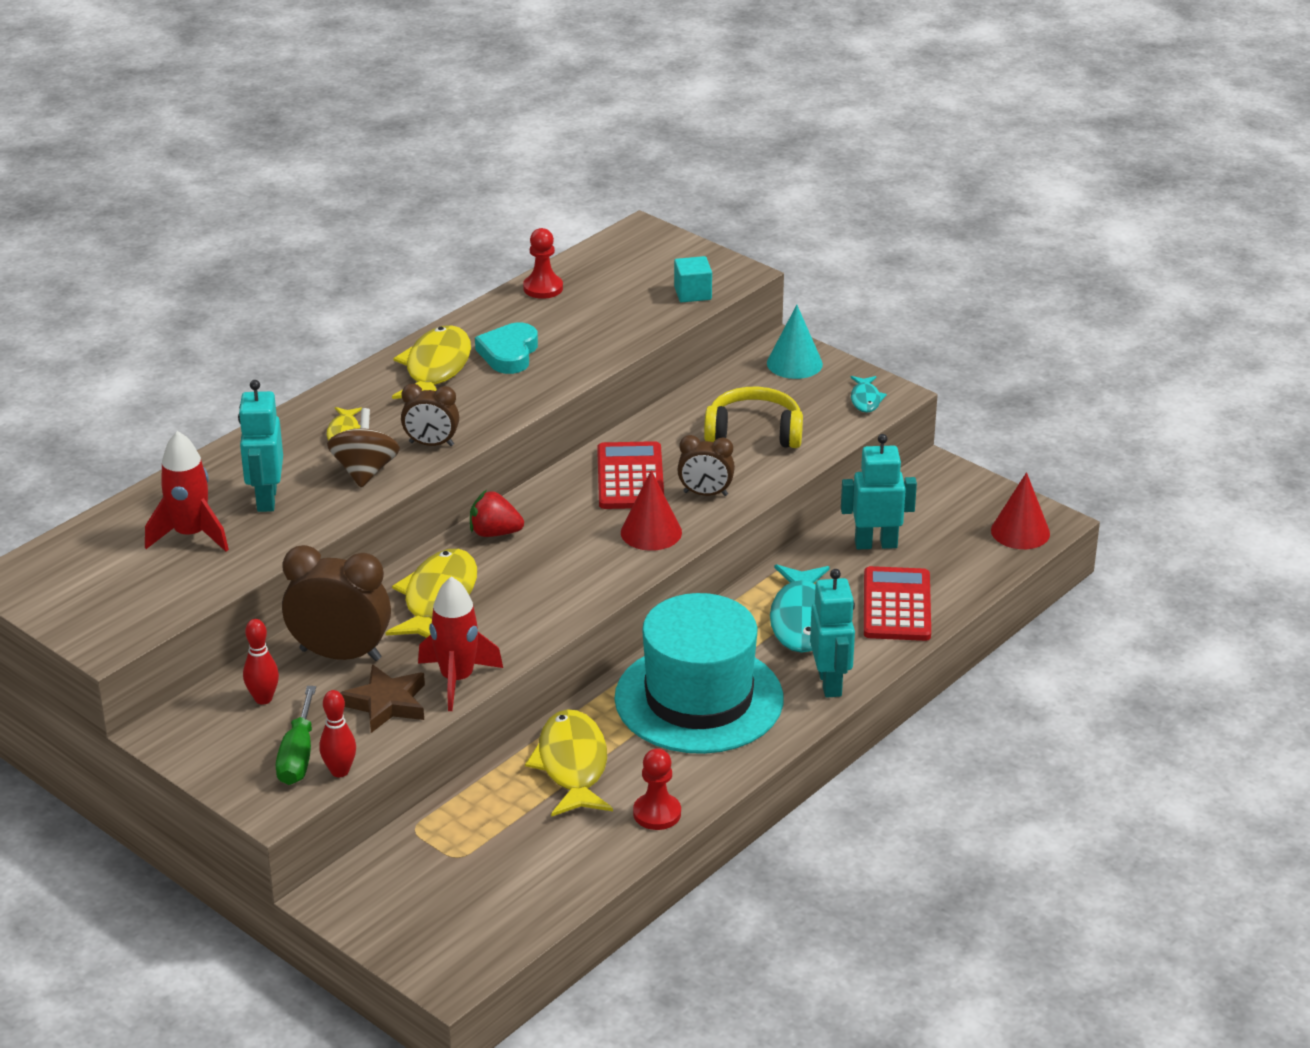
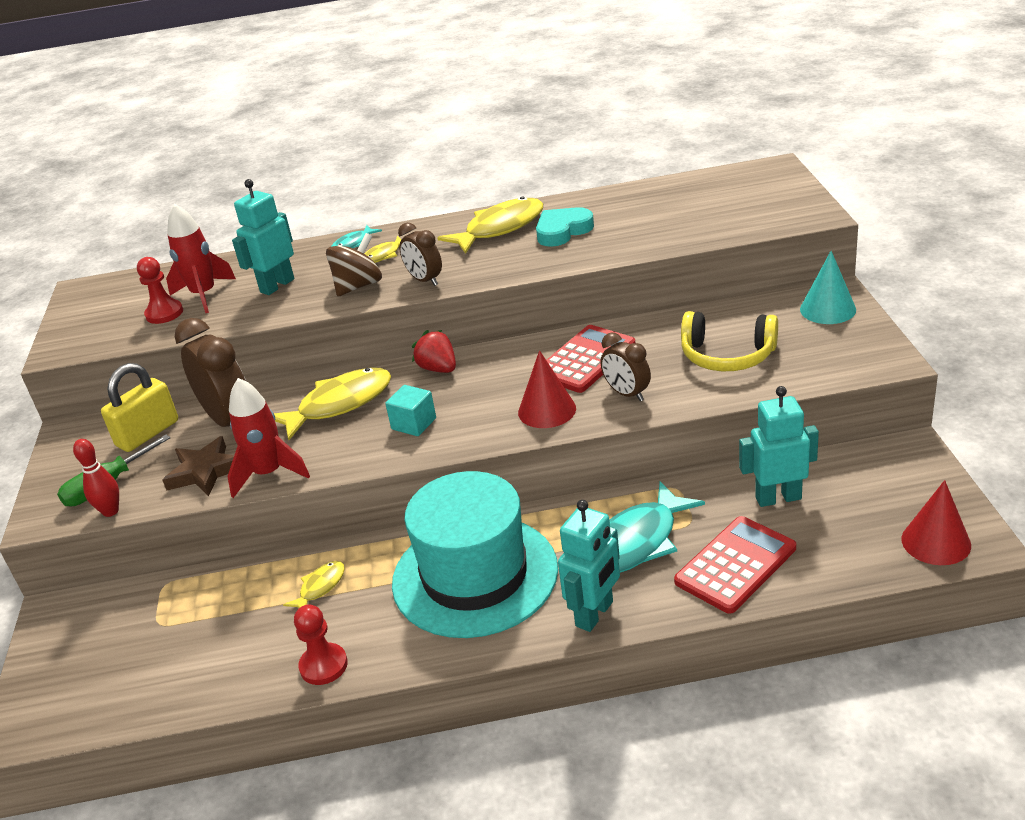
camera: 45 degrees right, 0 degrees up
red bowling pin [243,619,279,705] -> yellow padlock [101,363,178,452]
red pawn [523,228,563,299] -> red pawn moved to [137,257,183,324]
yellow fish [525,709,613,817] -> yellow fish [283,561,345,608], size x0.50
turquoise cube [674,256,712,302] -> turquoise cube moved to [385,385,436,436]
yellow headphones [704,387,803,448] -> yellow headphones turned 150 degrees clockwise [681,311,778,371]
turquoise robot [841,434,917,549] -> turquoise robot turned 45 degrees counterclockwise [739,386,819,507]
turquoise fish [851,376,887,413] -> turquoise fish moved to [331,225,382,248]

